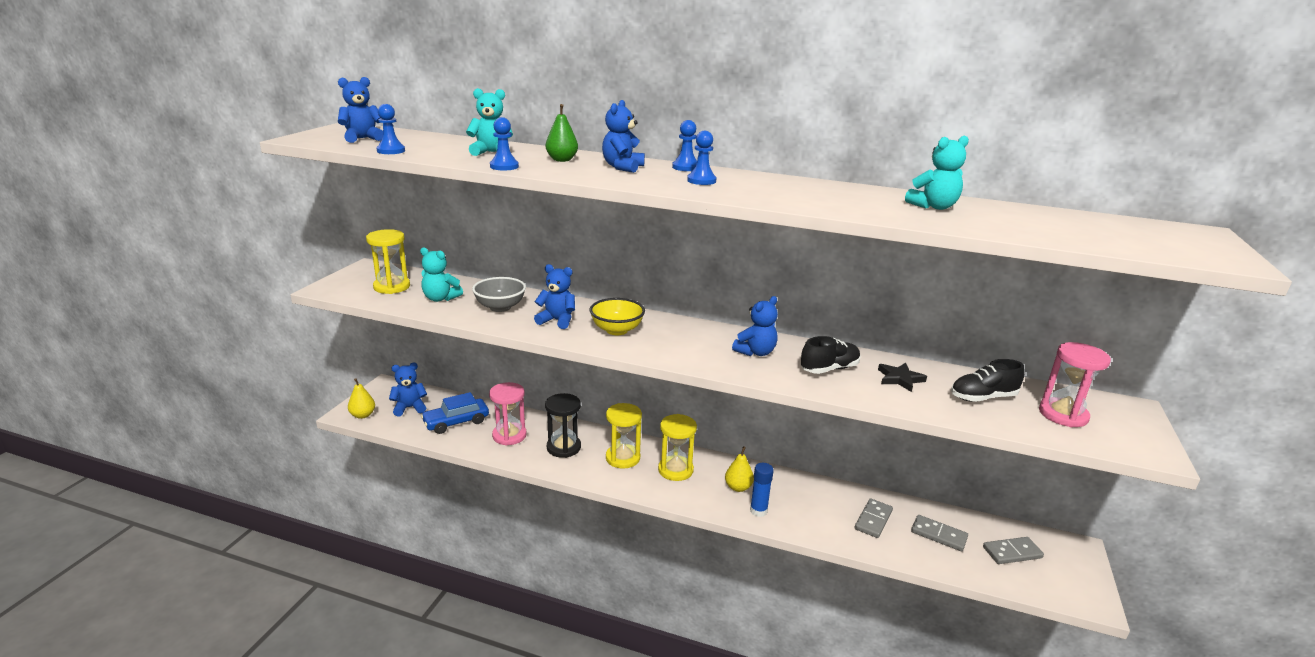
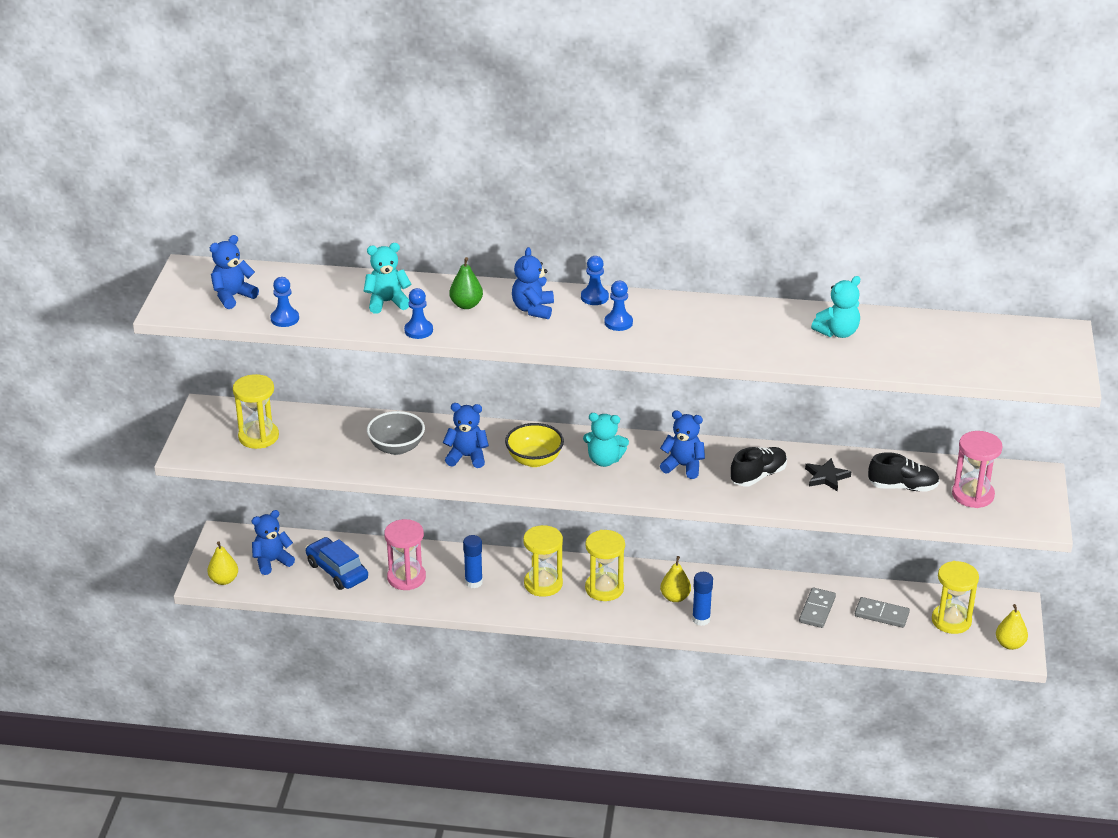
camera: 10 degrees left, 10 degrees up
turquoise teddy bear [420,247,463,302] -> turquoise teddy bear moved to [583,413,629,467]
blue car [421,392,489,434] -> blue car turned 90 degrees clockwise [306,537,368,590]
black hourglass [545,393,581,458] -> blue glue stick [463,535,483,588]
blue teddy bear [732,296,778,356] -> blue teddy bear turned 105 degrees counterclockwise [660,411,705,479]
black shoe [951,359,1024,402] -> black shoe turned 150 degrees counterclockwise [868,452,940,492]
grey domino [983,537,1044,564] -> yellow hourglass [932,561,979,634]
none -> yellow pear [996,604,1028,650]

